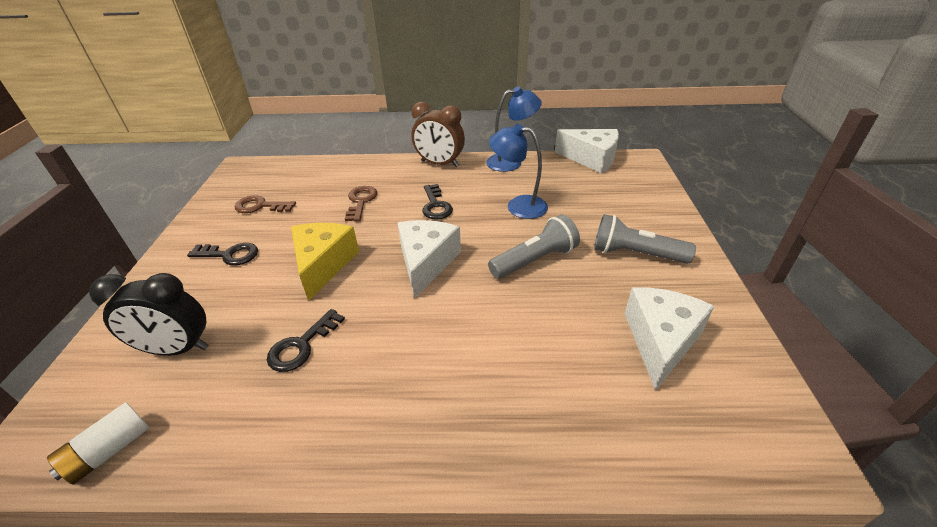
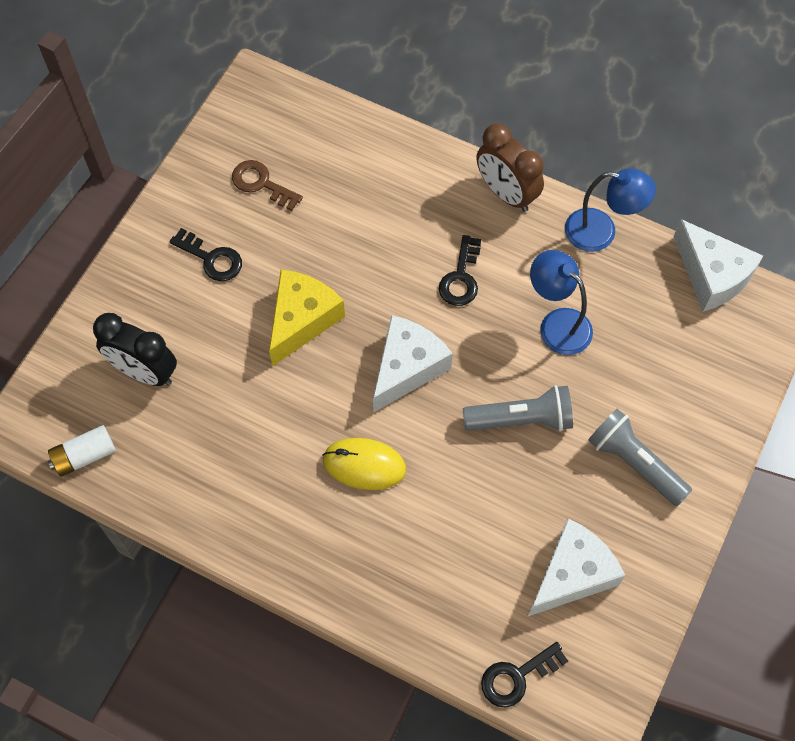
camera: 25 degrees right, 25 degrees up
black key [267,309,345,372] -> black key moved to [481,642,568,707]
brown key [345,186,377,222] -> none
none -> yellow mouse [322,438,406,490]

